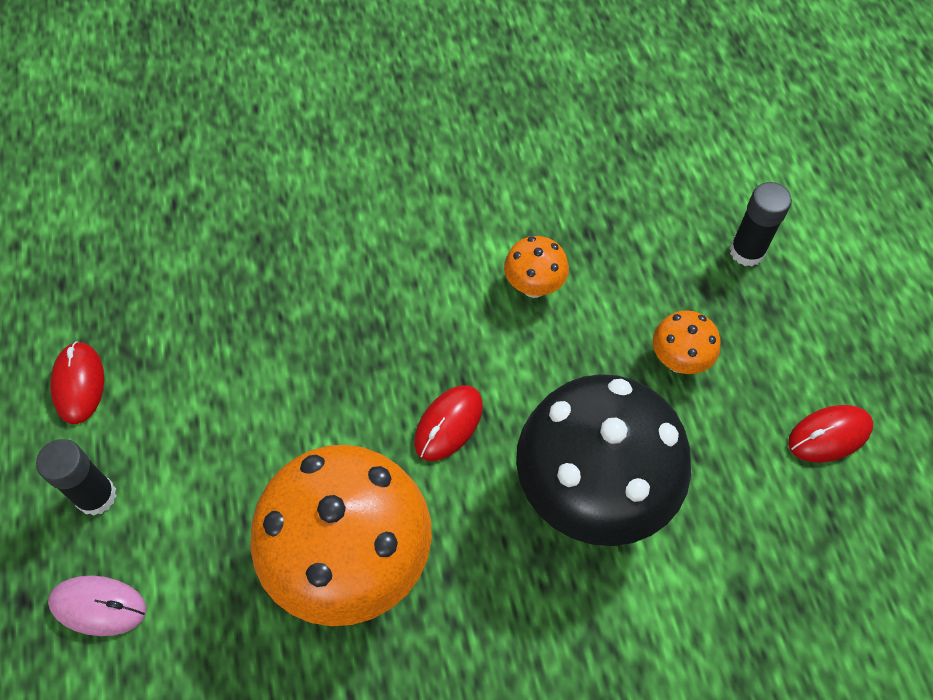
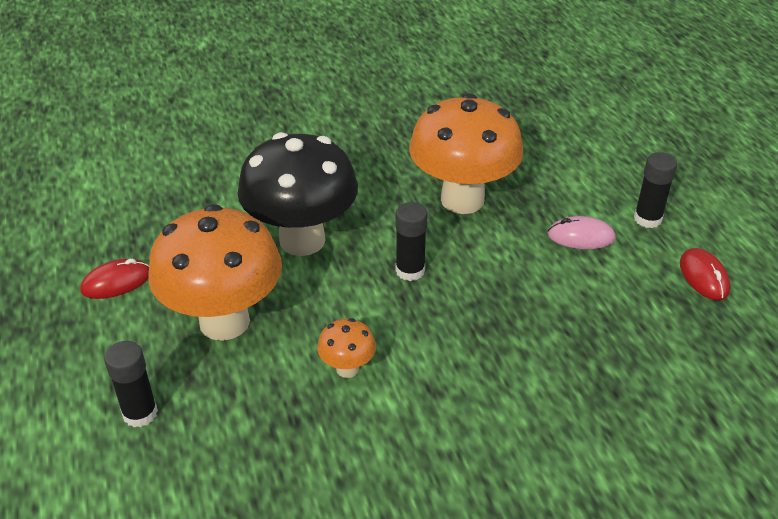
camera: 175 degrees right, 20 degrees down
pink mouse [48,575,147,636] -> pink mouse moved to [548,216,616,249]
red mouse [414,385,483,461] -> black glue stick [395,202,428,281]
orange mushroom [653,311,720,374] -> orange mushroom [148,204,282,341], size x2.29

